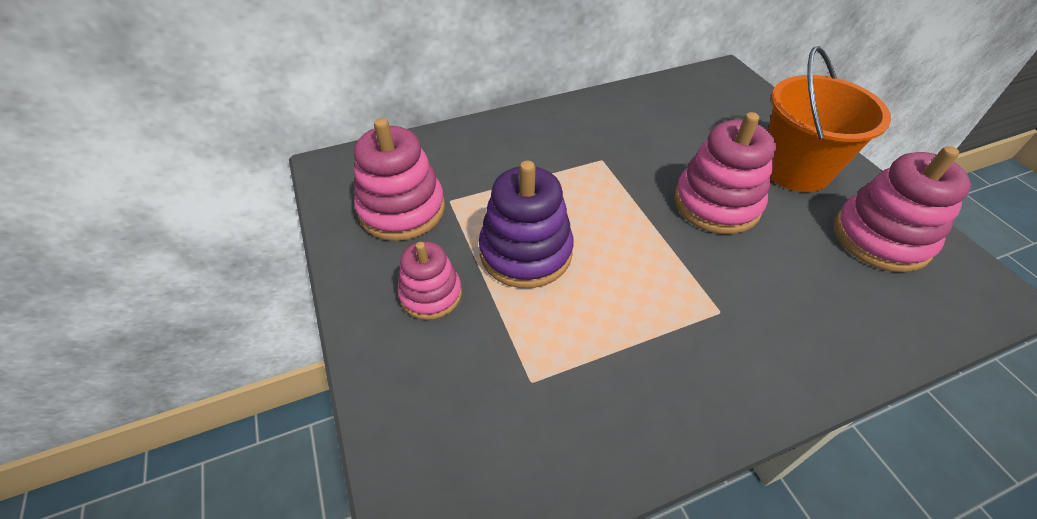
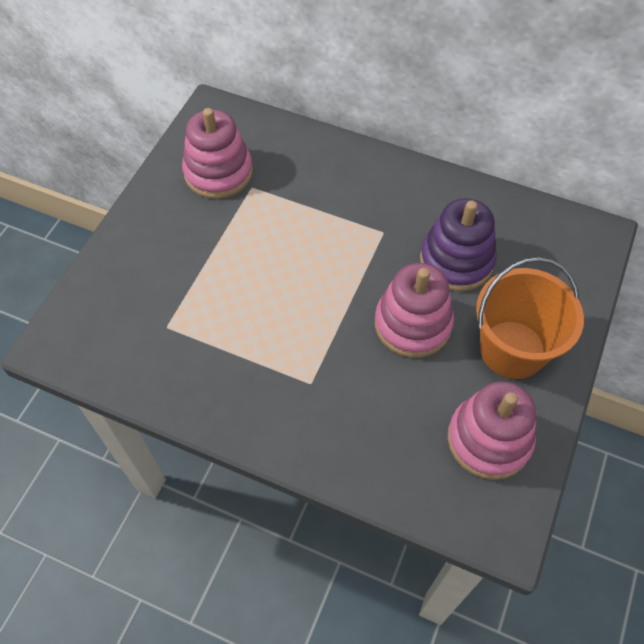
camera: 45 degrees right, 10 degrees up
pink stacking toy [398,241,462,320] -> none
purple stacking toy [479,161,574,288] -> purple stacking toy moved to [420,198,497,291]

